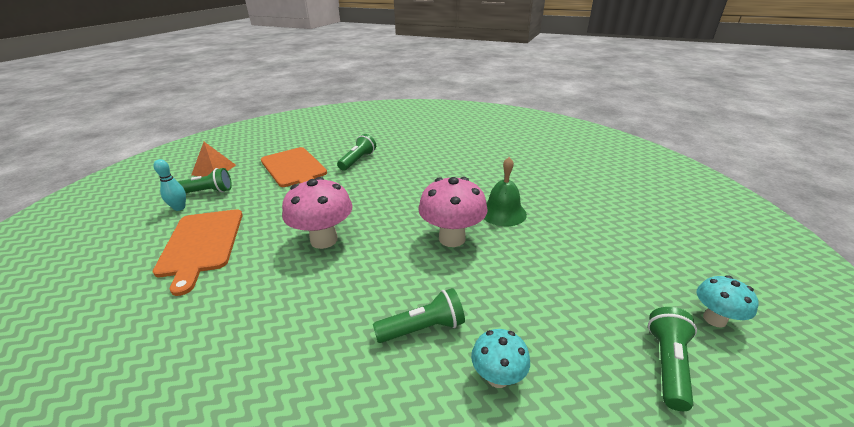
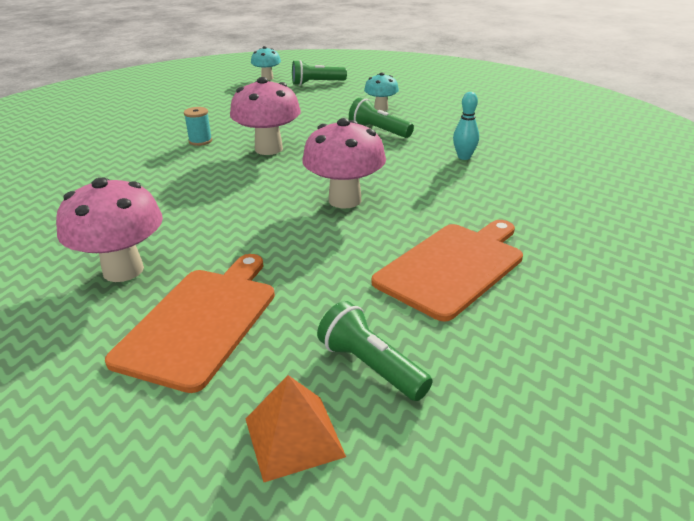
camera: 125 degrees left, 0 degrees up
turquoise bowling pin [154,159,186,211] -> turquoise bowling pin moved to [453,92,479,160]
green flashlight [337,134,376,171] -> pink mushroom [56,178,163,282]
green bell [484,157,527,226] -> turquoise spool [184,107,212,146]

